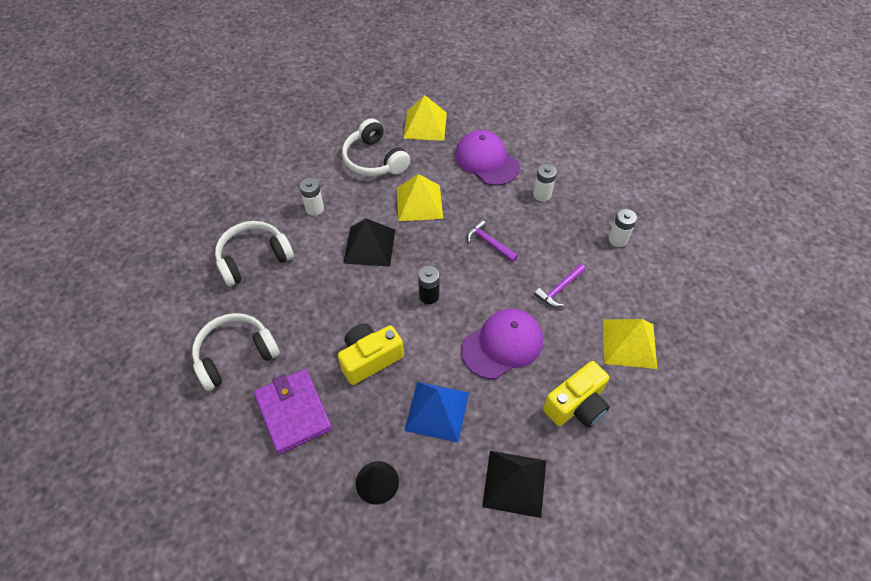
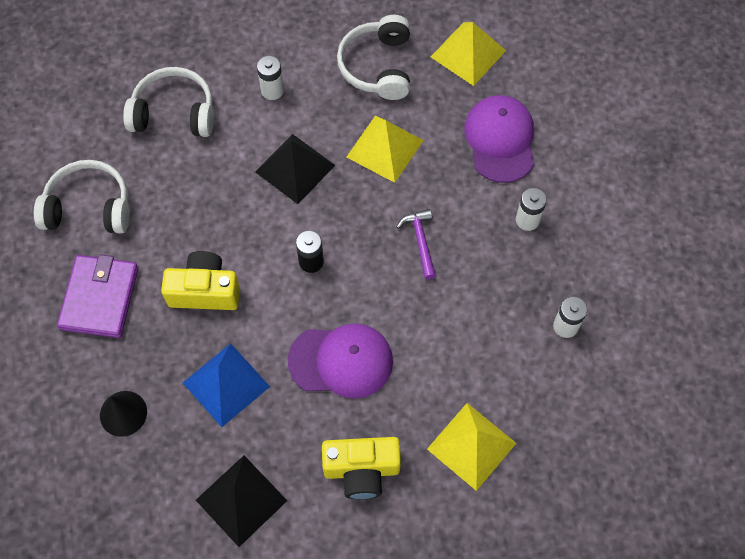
camera: 35 degrees right, 10 degrees up
purple hammer [534,263,586,307] -> none

